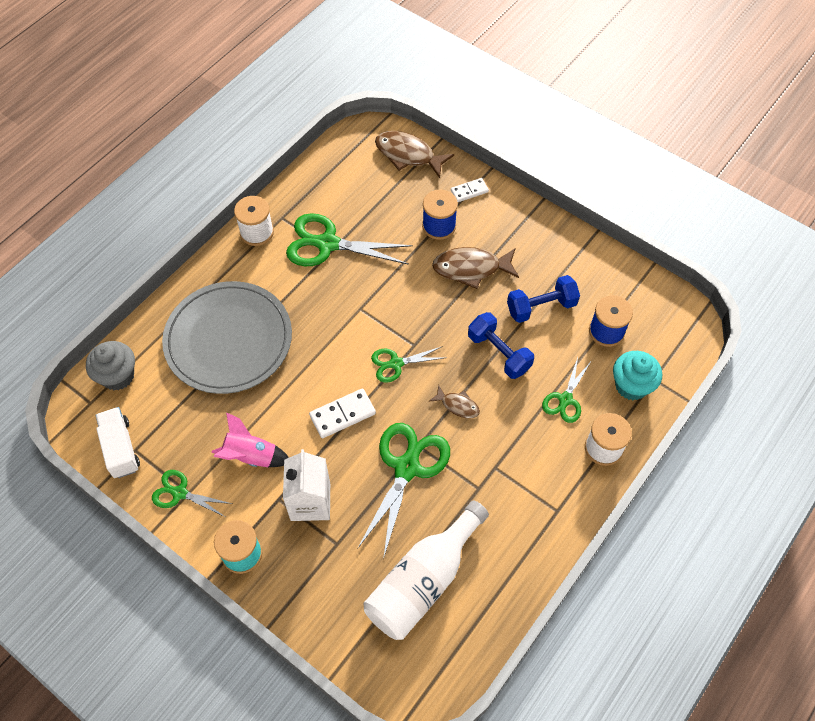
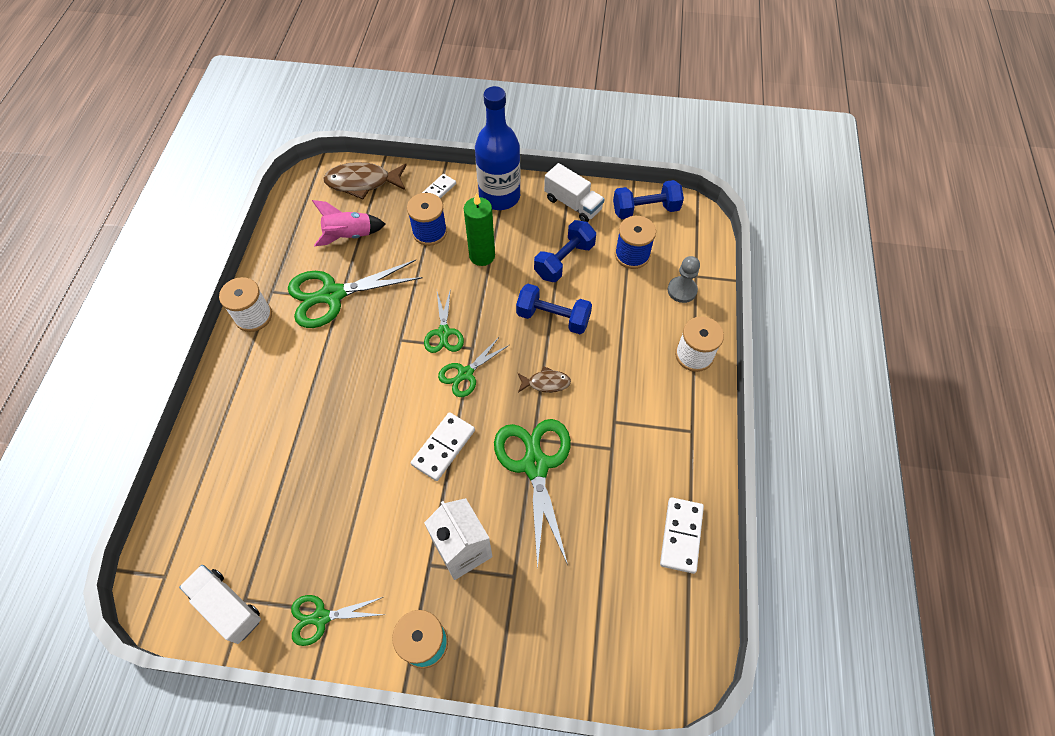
camera: 30 degrees left, 0 degrees up
grey cupcake [86,341,135,390] -> none
grey plate [162,281,292,394] -> none
pink rocket [211,412,289,467] -> pink rocket moved to [312,200,386,246]
white bottle [363,500,489,640] -> none
brown fish [432,247,519,289] -> green candle [464,193,495,266]
green scissors [542,357,591,423] -> green scissors moved to [424,288,464,353]
turquoise cupcake [613,351,662,400] -> grey pawn [668,256,700,303]
none -> blue bottle [475,86,521,210]
none -> white truck [544,163,605,222]
none -> blue dumbbell [613,180,684,219]
none -> white domino [660,497,704,574]

